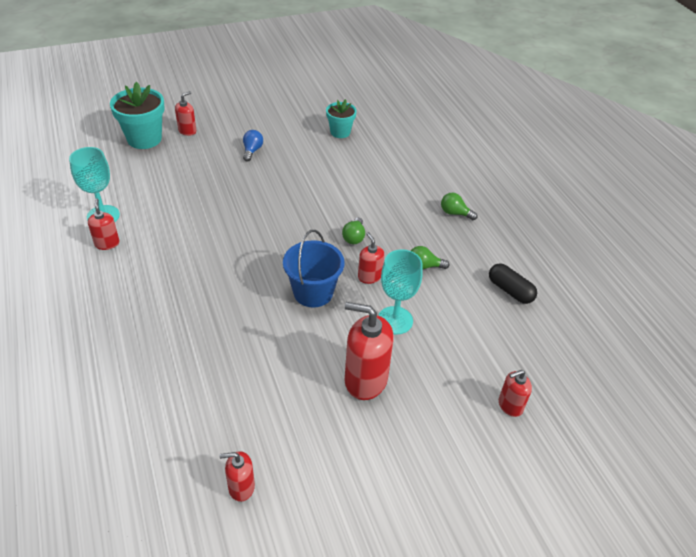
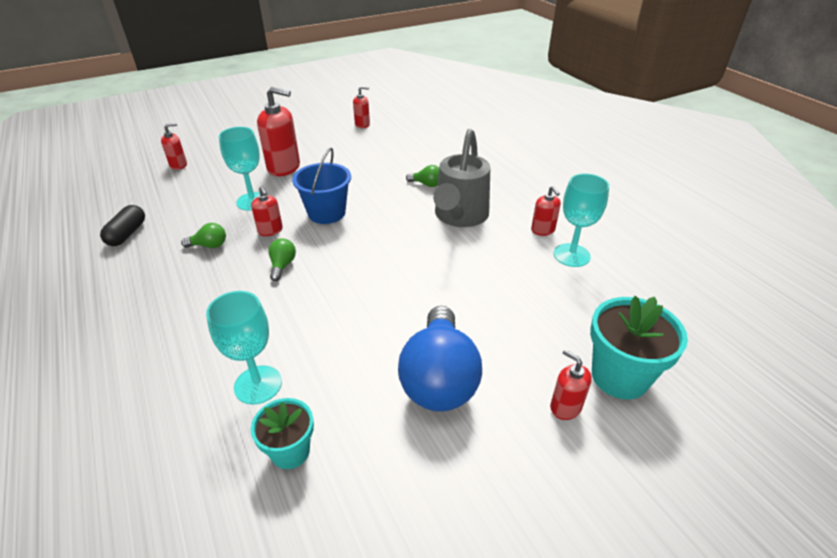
camera: 175 degrees right, 5 degrees down
red soap dispenser [175,91,196,136] -> red soap dispenser turned 105 degrees clockwise [550,349,592,420]
blue light bulb [243,130,263,161] -> blue light bulb [398,306,482,412], size x2.37
green light bulb [441,193,478,220] -> green light bulb moved to [406,165,439,187]
black capsule [489,263,537,304] -> black capsule turned 60 degrees clockwise [100,205,145,246]
none -> turquoise goblet [206,291,282,405]
none -> grey watering can [433,129,490,227]

